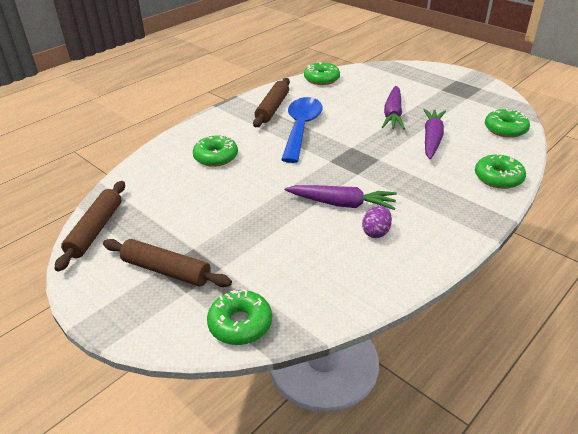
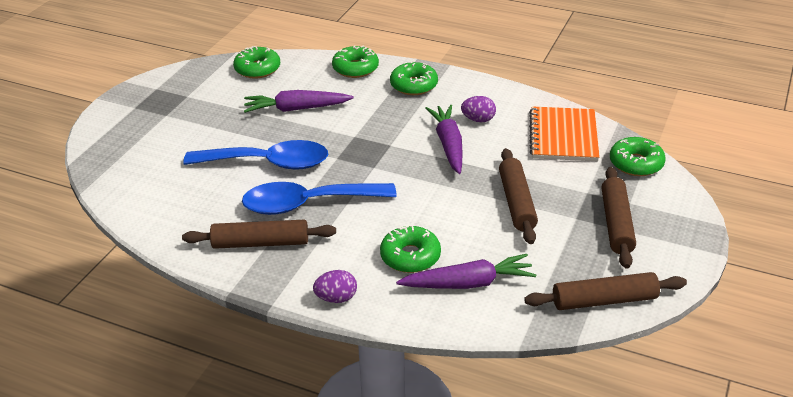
camera: 110 degrees left, 0 degrees up
green donut [304,62,340,85] -> green donut moved to [390,61,438,95]
purple carrot [382,86,405,130] -> purple carrot moved to [396,254,536,289]
none -> blue spoon [183,140,328,170]
none -> purple egg [313,270,357,303]
none -> brown rolling pin [499,148,538,244]
none -> orange notebook [529,107,600,161]

